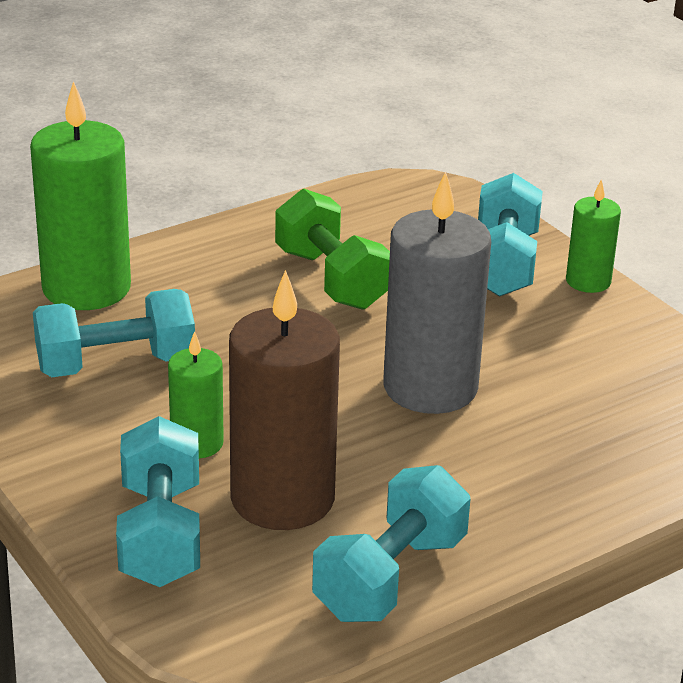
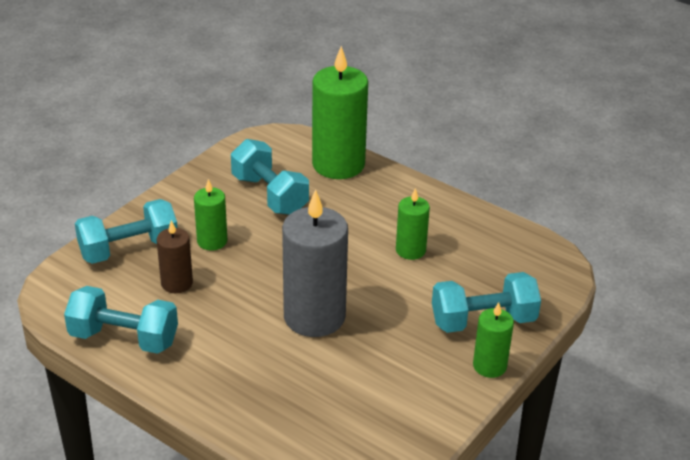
camera: 70 degrees right, 5 degrees up
brown candle [229,270,340,530] -> brown candle [157,220,193,293], size x0.52
green dumbbell [275,188,390,310] -> green candle [396,188,430,260]

